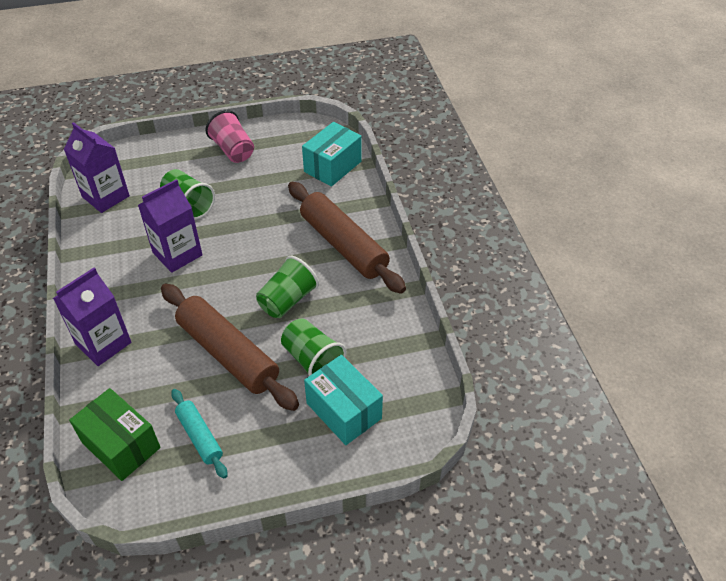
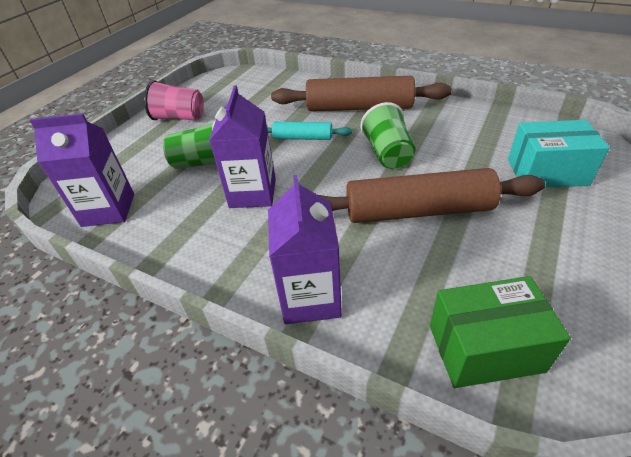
camera: 45 degrees left, 5 degrees down
turquoise rolling pin [171,389,227,479] -> turquoise rolling pin moved to [267,122,352,140]
green cup [281,319,347,376] -> none
turquoise box [302,122,362,187] -> none

